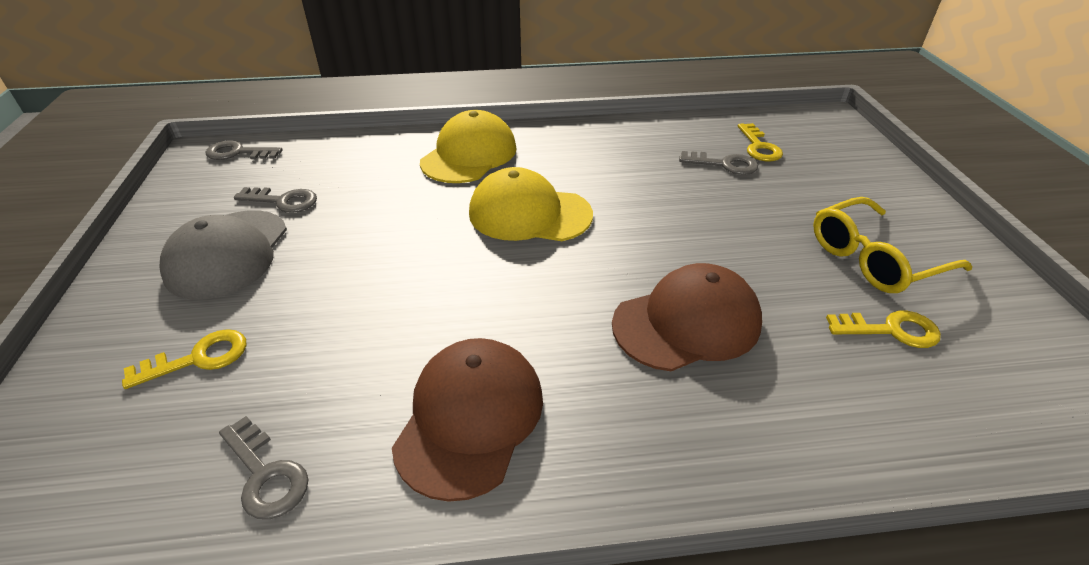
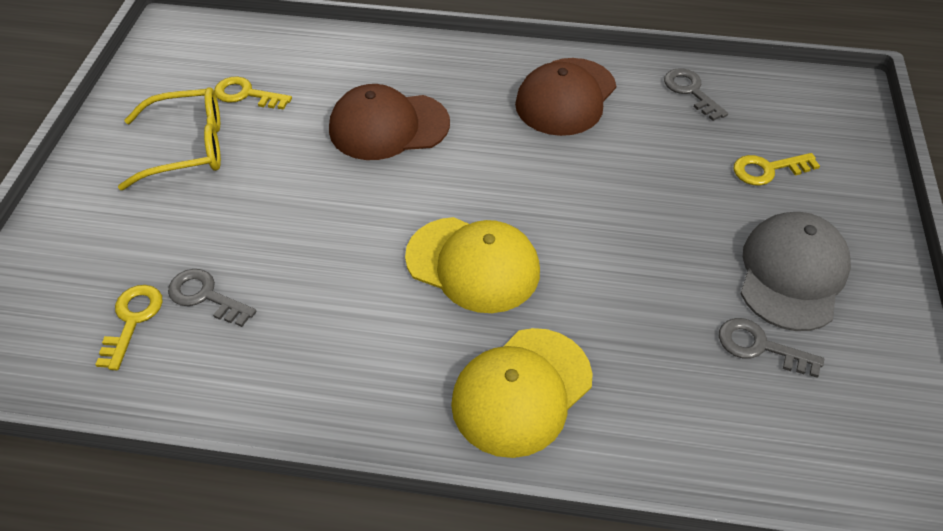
camera: 165 degrees left, 10 degrees up
grey key [206,141,283,160] -> none

